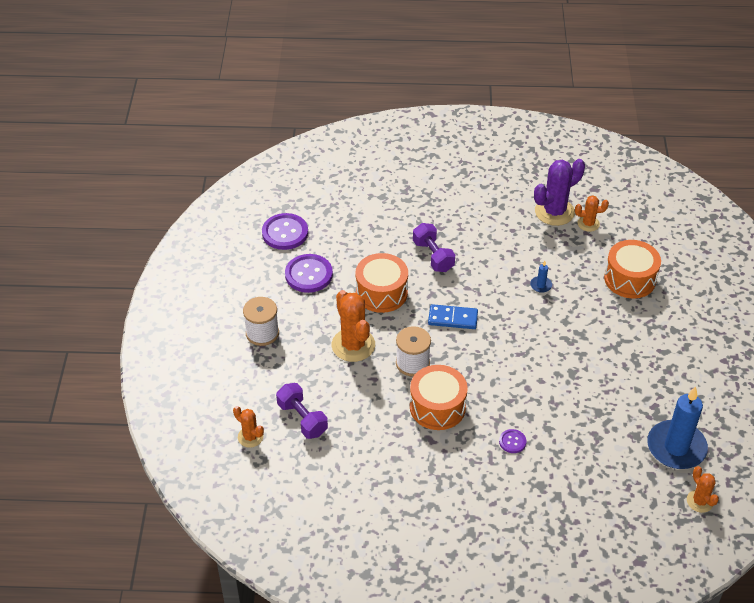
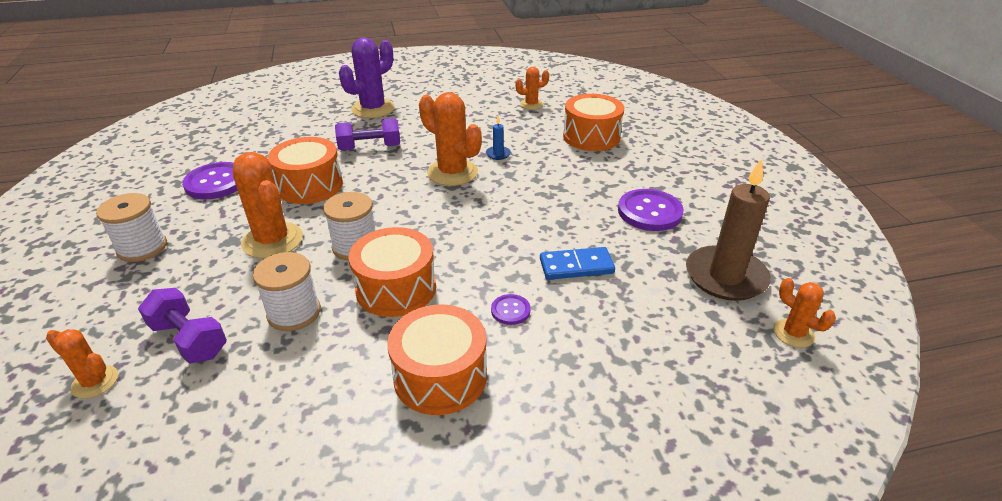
camera: 15 degrees left, 10 degrees down
purple button [262,213,308,250] -> purple button moved to [618,189,684,231]
purple dumbbell [413,223,455,272] -> purple dumbbell turned 60 degrees counterclockwise [335,118,400,151]
blue domino [428,304,478,329] -> blue domino moved to [540,247,615,280]
purple cactus [534,159,585,226] -> purple cactus moved to [339,37,395,118]
blue candle [647,386,708,469] -> brown candle [686,158,771,301]
none -> white spool [253,252,321,331]
none -> orange drum [387,305,487,415]
none -> orange cactus [419,92,482,186]

